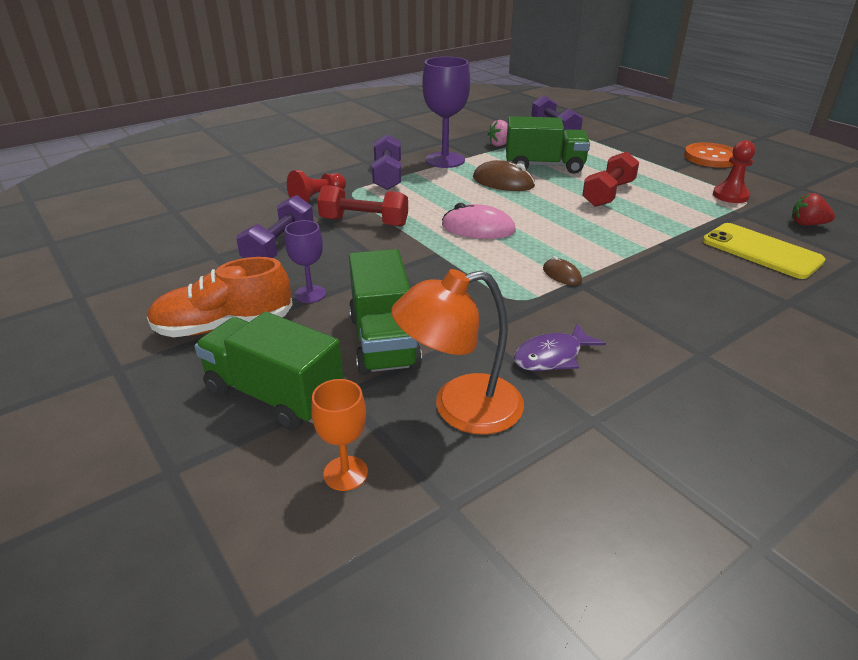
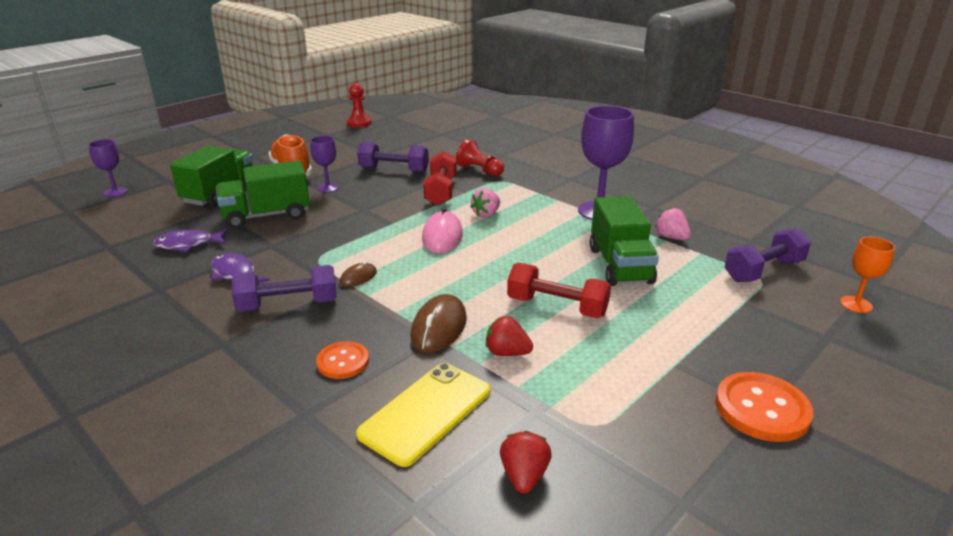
camera: 80 degrees right, 5 degrees down
orange goblet [311,379,368,491] -> orange goblet moved to [840,237,895,313]
purple dumbbell [372,134,401,190] -> purple dumbbell moved to [232,265,337,312]
orange lamp [391,269,524,435] -> purple fish [153,229,228,252]
brown mouse [473,160,535,191] -> brown mouse moved to [410,294,467,353]
red pawn [713,140,755,203] -> red pawn moved to [347,83,372,128]
none -> purple goblet [88,139,128,197]
none -> orange button [316,341,369,379]
none -> pink strawberry [470,188,500,218]
none -> red strawberry [486,316,533,356]

